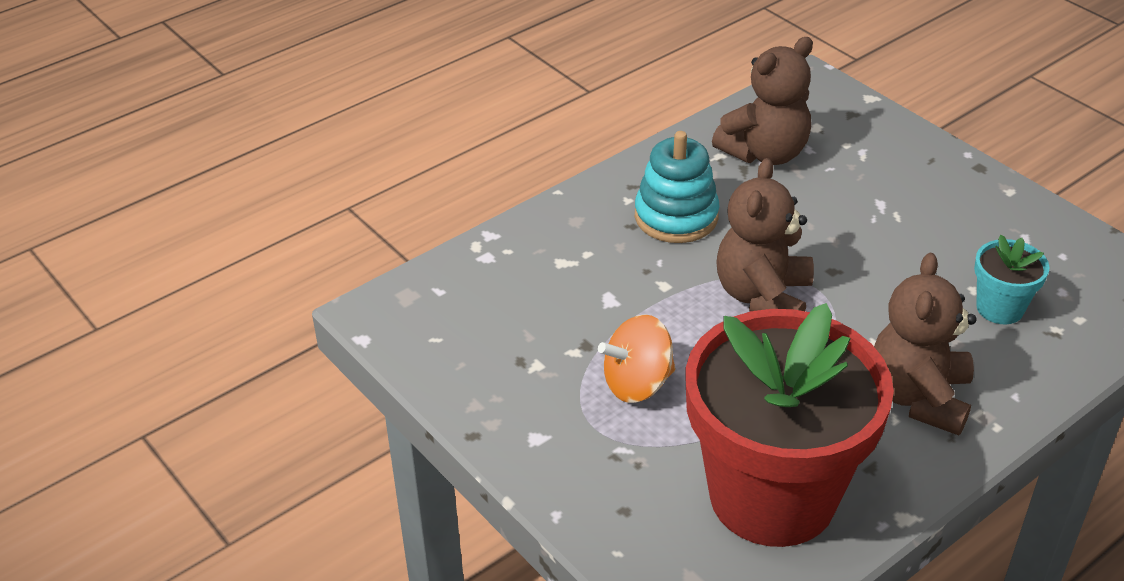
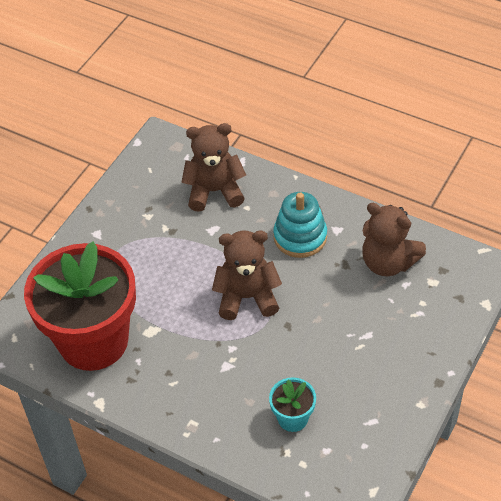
camera: 70 degrees right, 10 degrees up
orange spinning top [598,314,675,403] -> none
brown teddy bear [874,253,977,435] -> brown teddy bear moved to [181,123,246,212]

